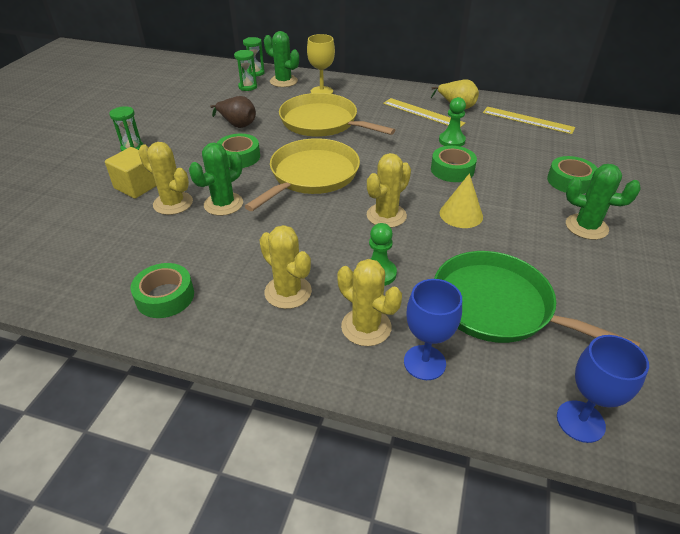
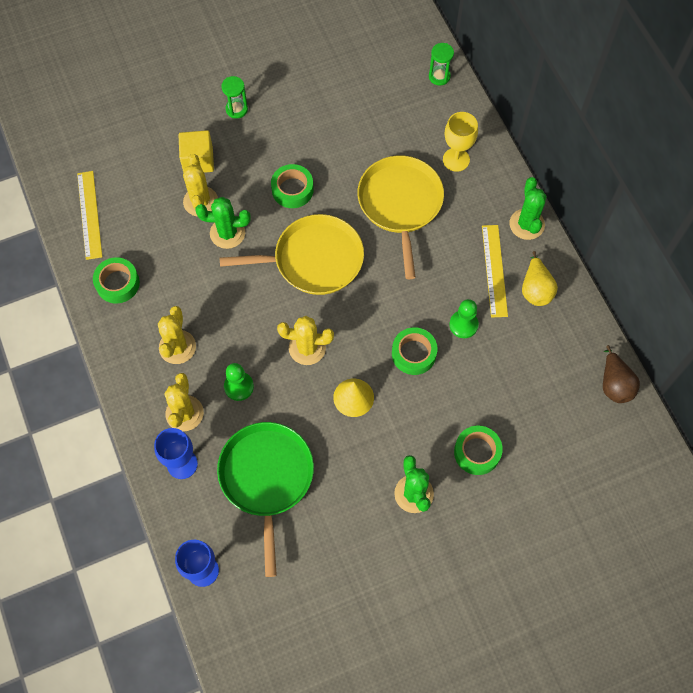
camera: 50 degrees right, 25 degrees up
brown pear [210,96,256,128] -> brown pear moved to [603,345,640,403]
green hourglass [234,50,257,91] -> none
green cactus [264,31,299,87] -> green cactus moved to [510,177,547,240]
yellow ruler [483,107,575,134] -> yellow ruler moved to [77,171,102,260]

